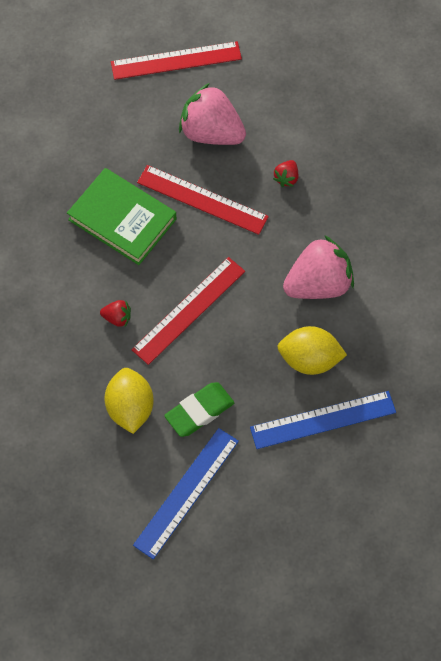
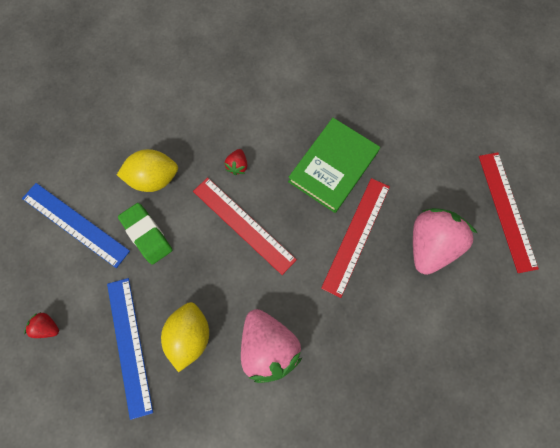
camera: 90 degrees right, 10 degrees up
red strawberry [273,160,298,187] -> red strawberry moved to [24,312,59,338]

